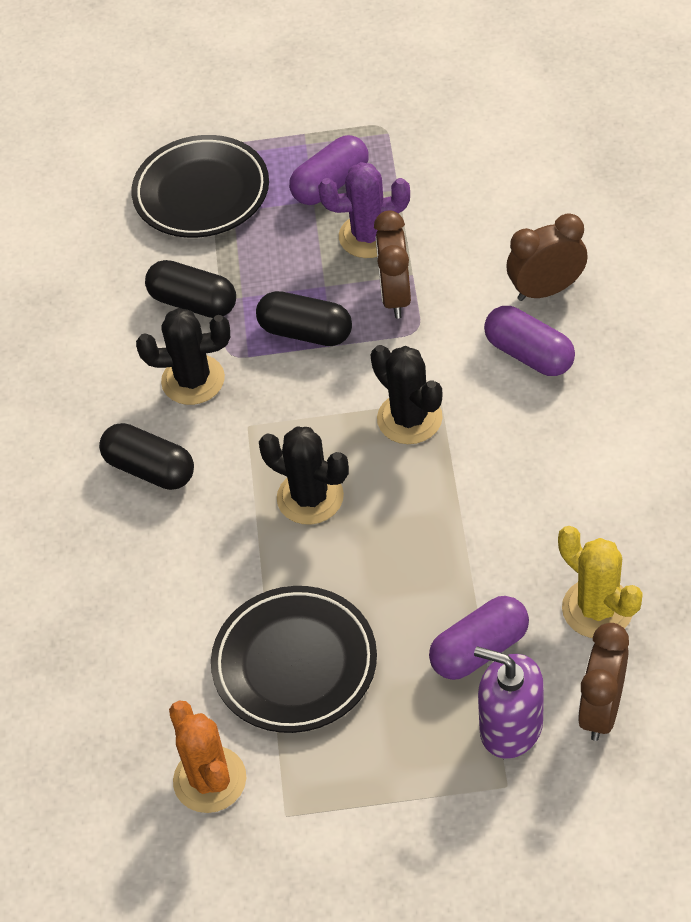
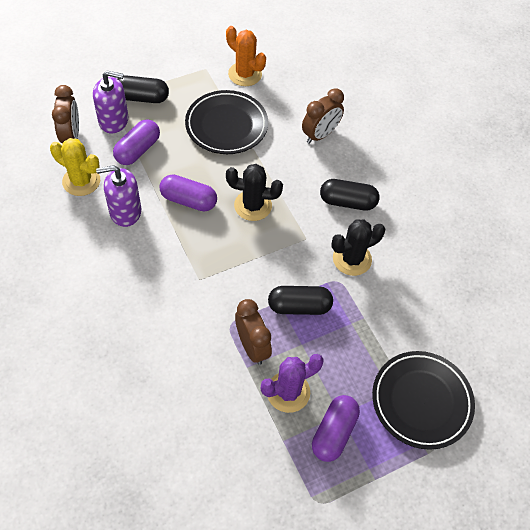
camera: 150 degrees right, 5 degrees up
black capsule [145,260,236,318] -> black capsule moved to [117,76,169,103]
black cactus [370,345,443,444] -> none
purple capsule [484,306,575,376] -> purple capsule moved to [160,174,217,211]
brown clock [507,213,588,301] -> brown clock moved to [302,89,344,144]
none -> purple soap dispenser [96,165,141,227]

